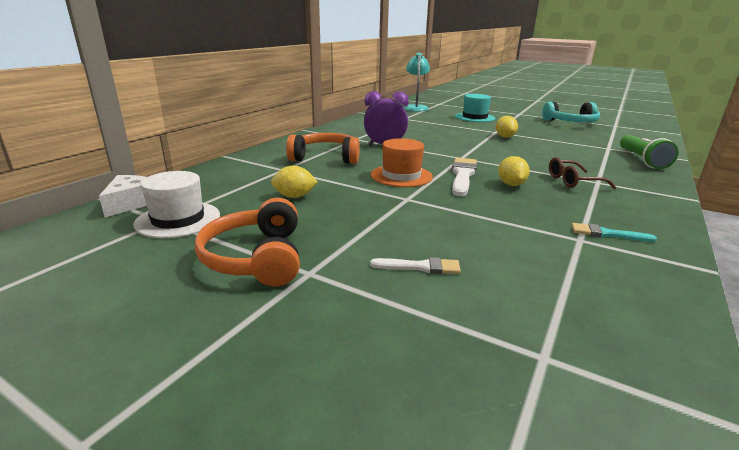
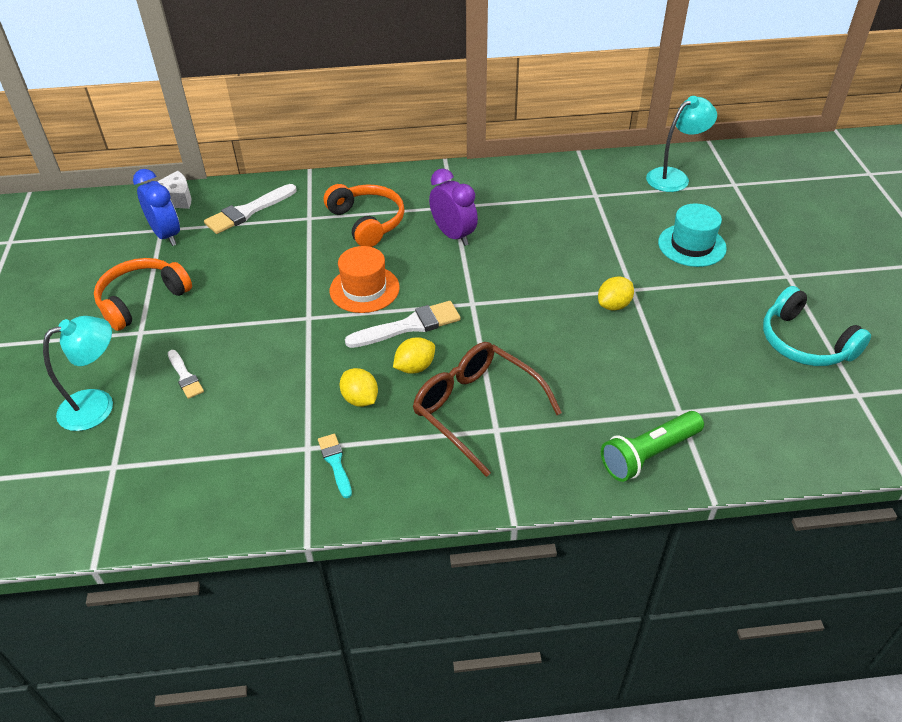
camera: 55 degrees right, 20 degrees up
white hat [134,171,220,238] -> blue clock [133,169,180,246]
yellow lemon [271,166,318,198] -> yellow lemon moved to [339,368,378,407]
brown glasses [549,157,616,189] -> brown glasses [413,342,562,477], size x1.73
none -> turquoise lamp [43,316,113,431]
none -> white brush [204,184,297,234]

